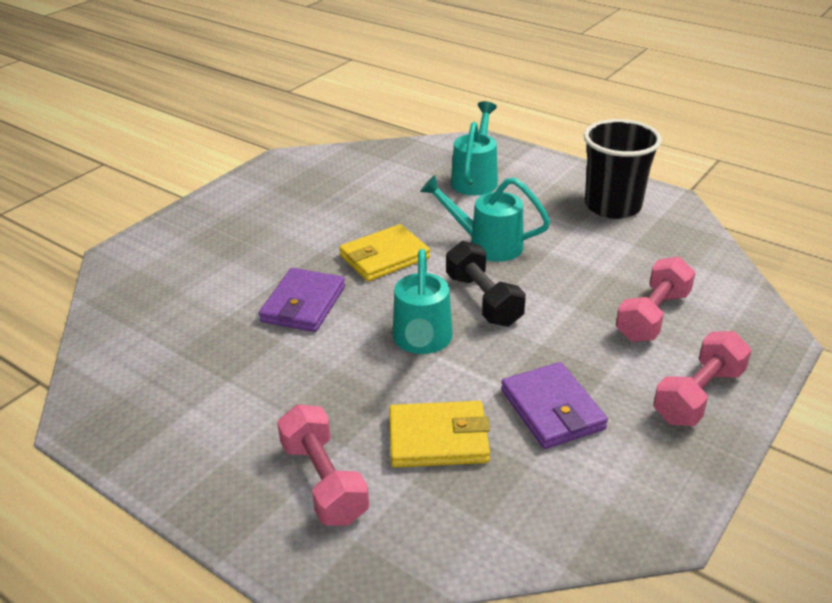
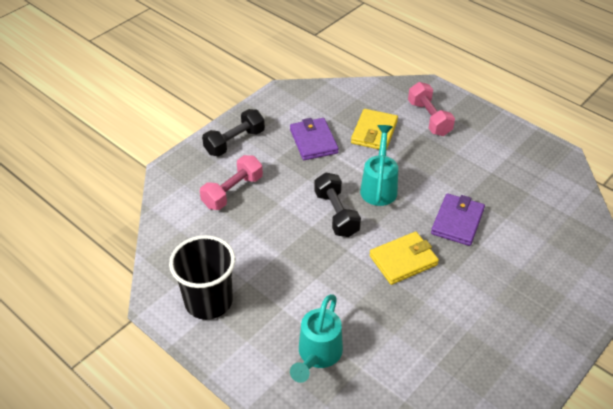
camera: 175 degrees left, 10 degrees up
yellow wallet [389,401,490,467] -> yellow wallet turned 75 degrees counterclockwise [351,109,398,150]
turquoise watering can [420,175,550,262] -> none
pink dumbbell [653,331,752,426] -> black dumbbell [202,109,265,157]

